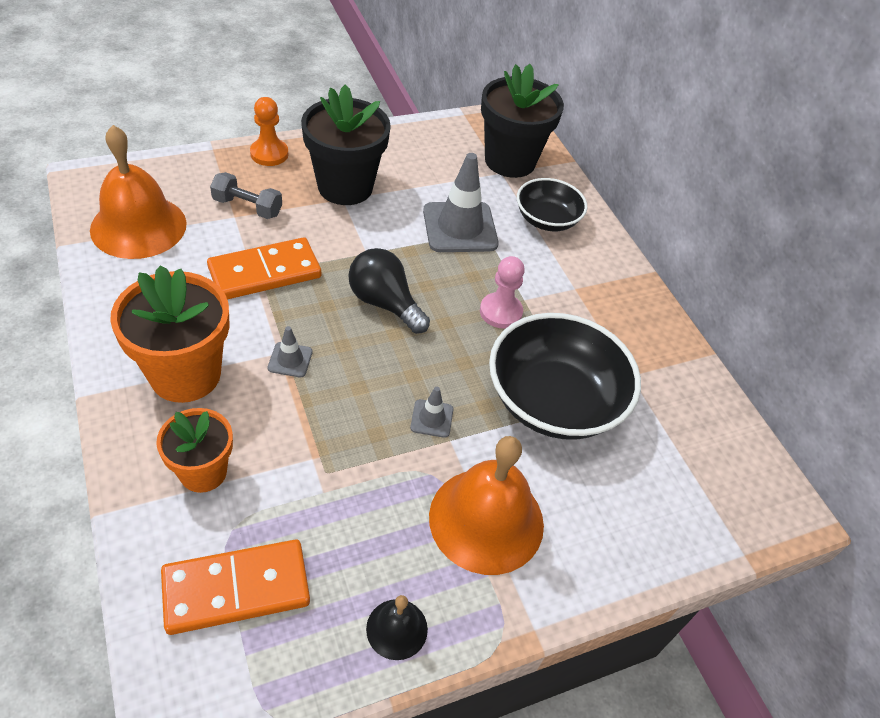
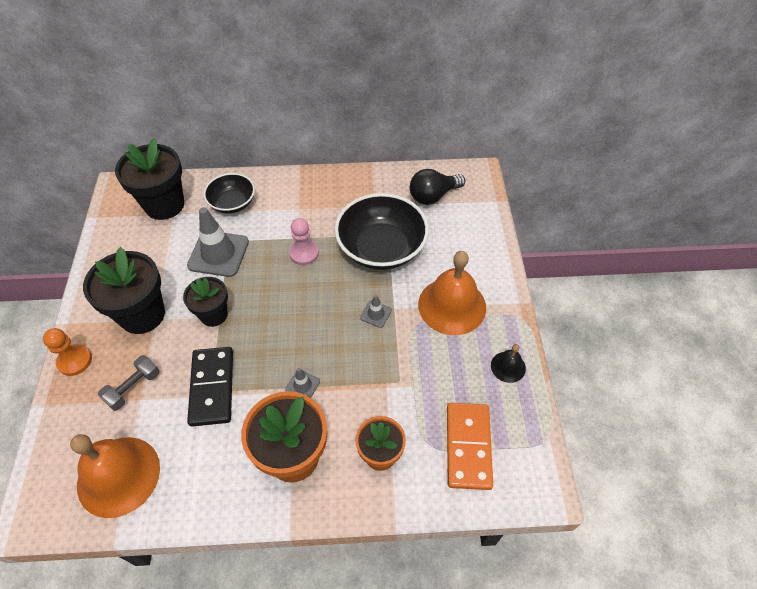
camera: 65 degrees left, 5 degrees up
orange domino [207,237,321,300] -> black domino [187,347,233,427]
black light bulb [348,248,430,334] -> black light bulb moved to [410,169,465,205]
none -> black flower pot [183,277,228,327]

